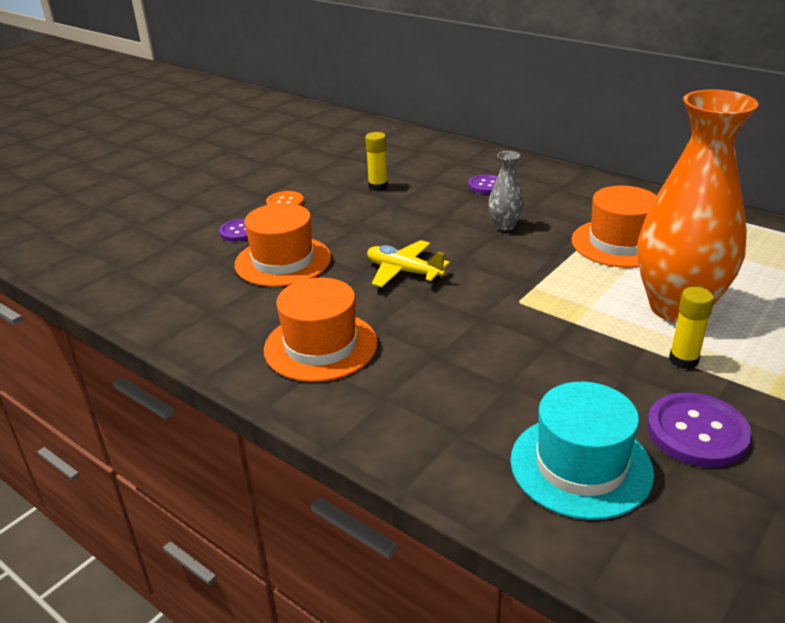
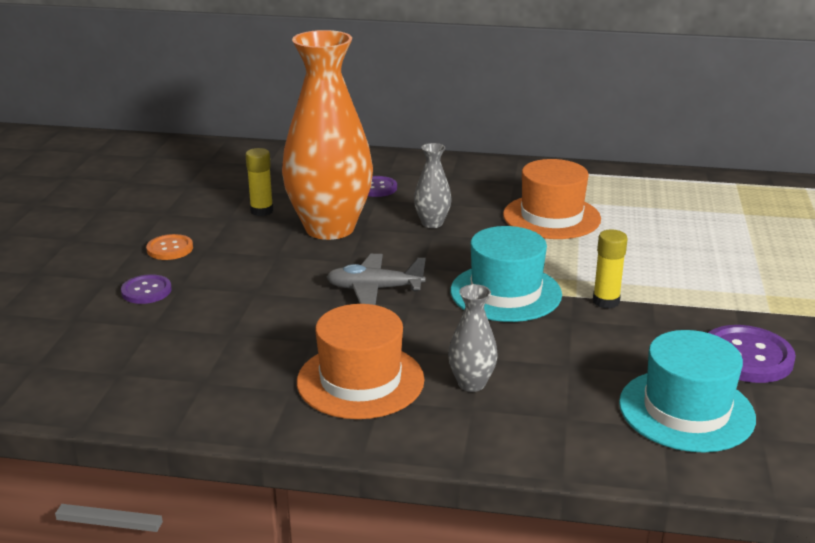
camera: 30 degrees left, 5 degrees down
orange hat [235,203,331,287] -> none
yellow plane [367,240,450,287] -> grey plane [327,254,426,305]
orange vase [637,89,759,323] -> orange vase moved to [282,30,373,240]
yellow glue stick [669,287,714,369] -> yellow glue stick moved to [593,230,628,309]
none -> grey vase [448,284,498,392]
none -> turquoise hat [450,226,562,322]

